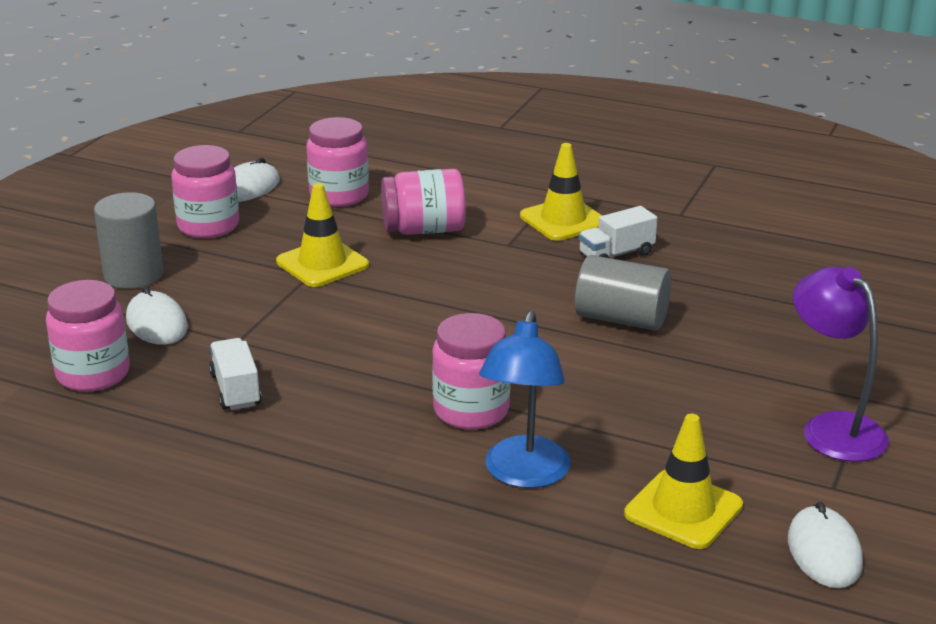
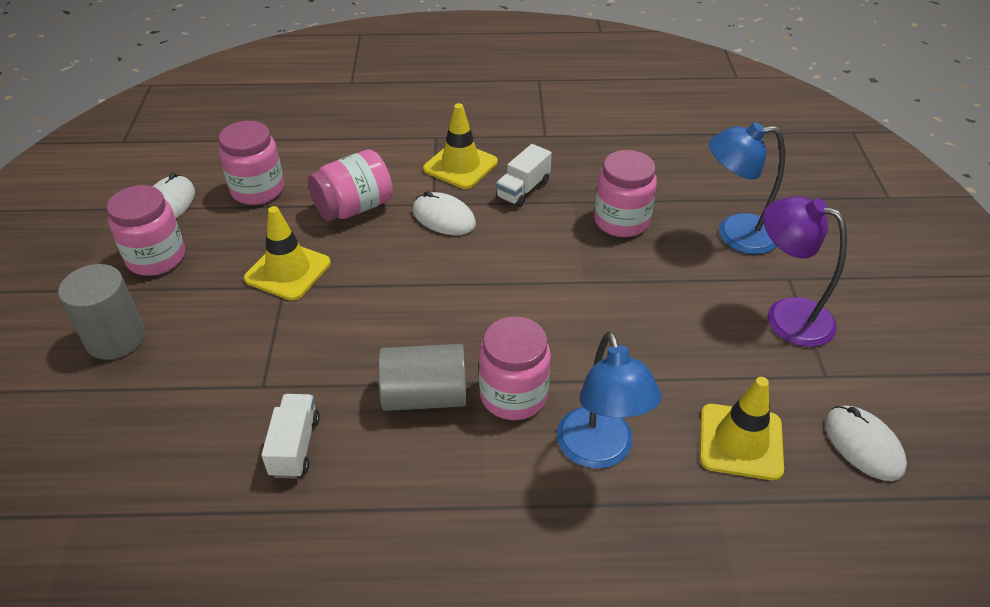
camera: 25 degrees left, 15 degrees up
pink jar [46,280,130,392] -> pink jar moved to [594,150,657,237]
white mouse [126,286,188,345] -> white mouse moved to [413,191,476,235]
white truck [209,338,262,410] -> white truck turned 45 degrees clockwise [261,394,320,479]
grey cylinder [575,255,672,331] -> grey cylinder moved to [378,344,467,411]
none -> blue lamp [709,122,785,254]

